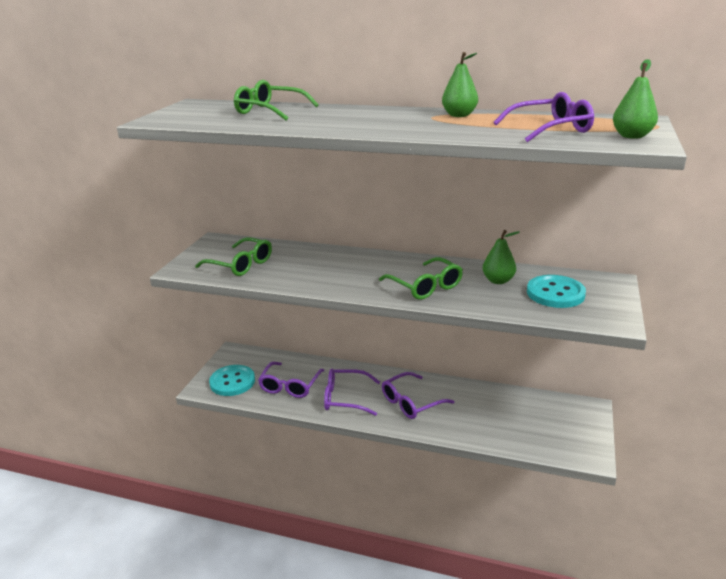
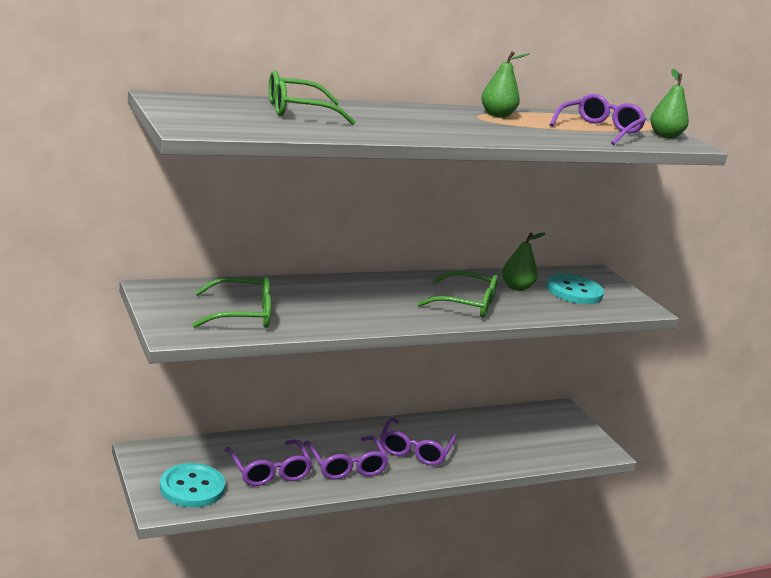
camera: 45 degrees left, 5 degrees down
purple glasses [324,369,380,416] -> purple glasses turned 75 degrees counterclockwise [303,436,389,479]

